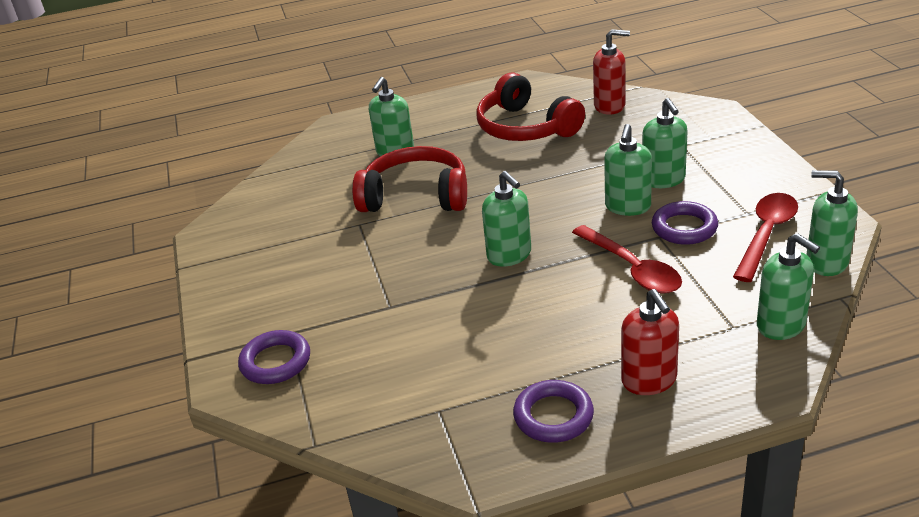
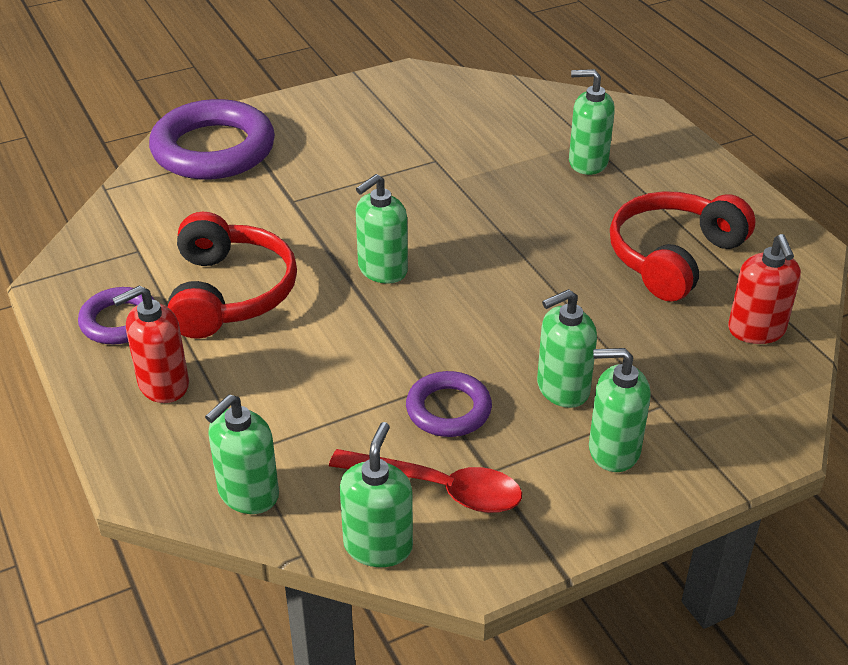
camera: 75 degrees right, 5 degrees up
purple ring [238,330,310,384] -> purple ring [149,99,275,180], size x1.86
red headphones [352,146,467,212] -> red headphones moved to [167,212,297,339]
red spoon [572,225,682,294] -> none
green soap dispenser [604,124,652,216] -> green soap dispenser moved to [589,348,651,472]

